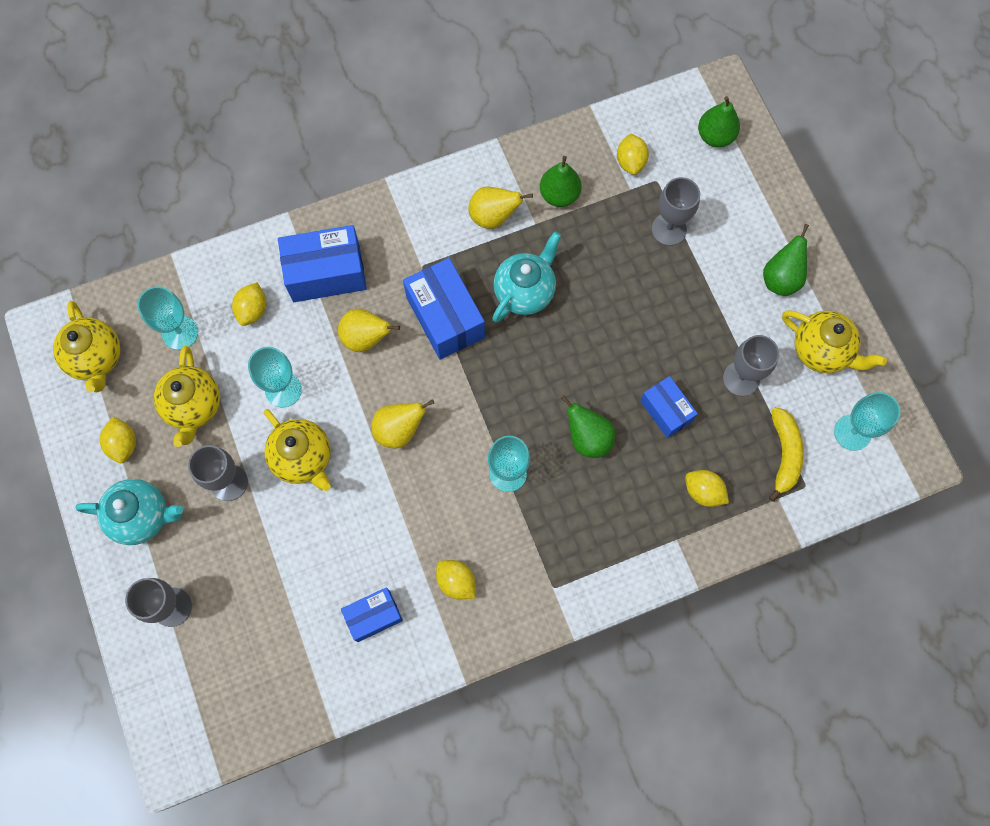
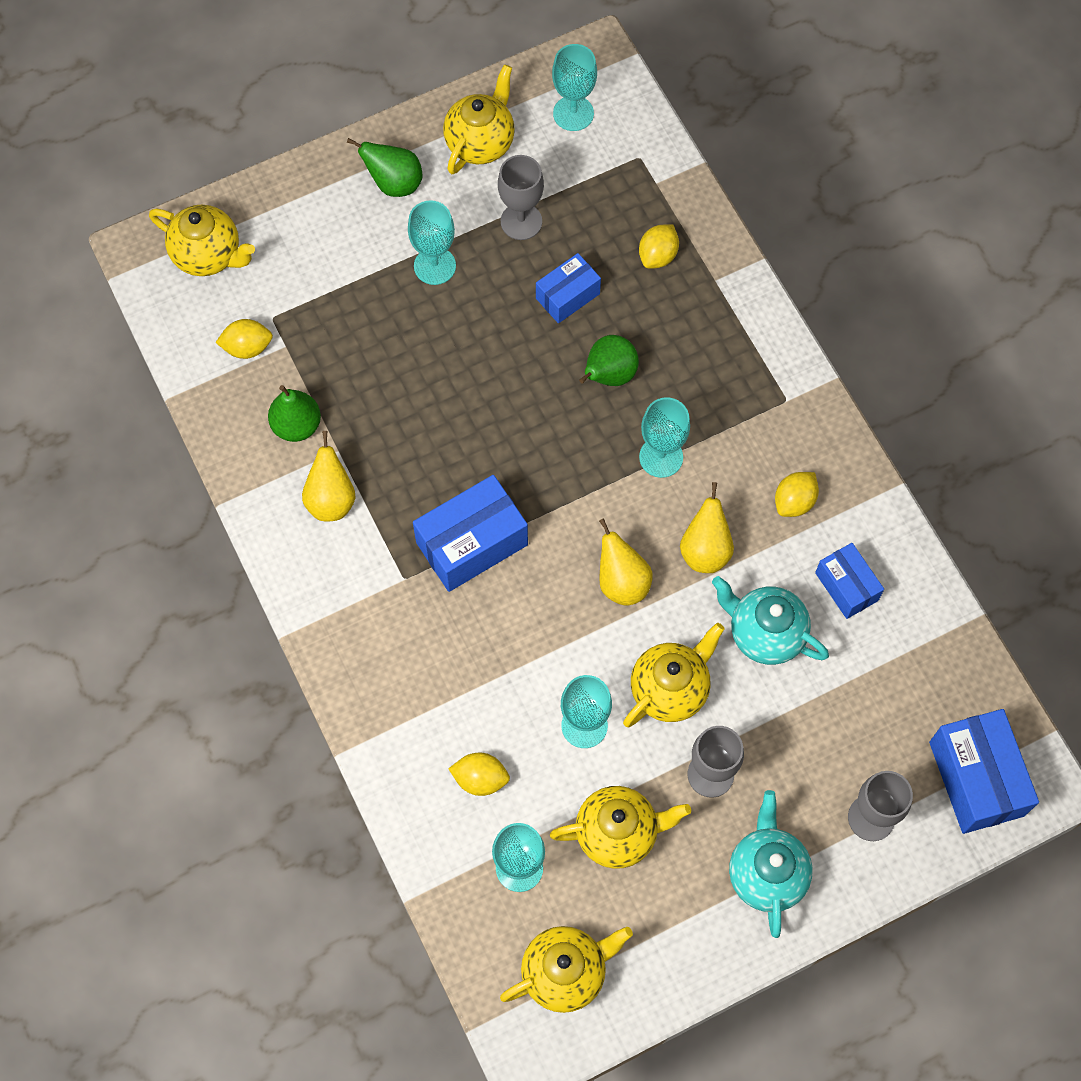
camera: 95 degrees left, 5 degrees down
yellow lemon [100,417,136,463] -> none
blue box [278,225,367,302] -> blue box moved to [929,709,1039,834]
yellow pear [338,309,400,352] -> yellow pear moved to [680,482,734,573]
turquoise teapot [492,231,561,323] -> turquoise teapot moved to [712,576,829,665]
grey goblet [652,177,700,246] -> none
green pear [698,96,740,147] -> yellow teapot [149,205,255,276]
yellow banana [769,407,804,502] -> none
none -> turquoise goblet [408,200,456,285]

